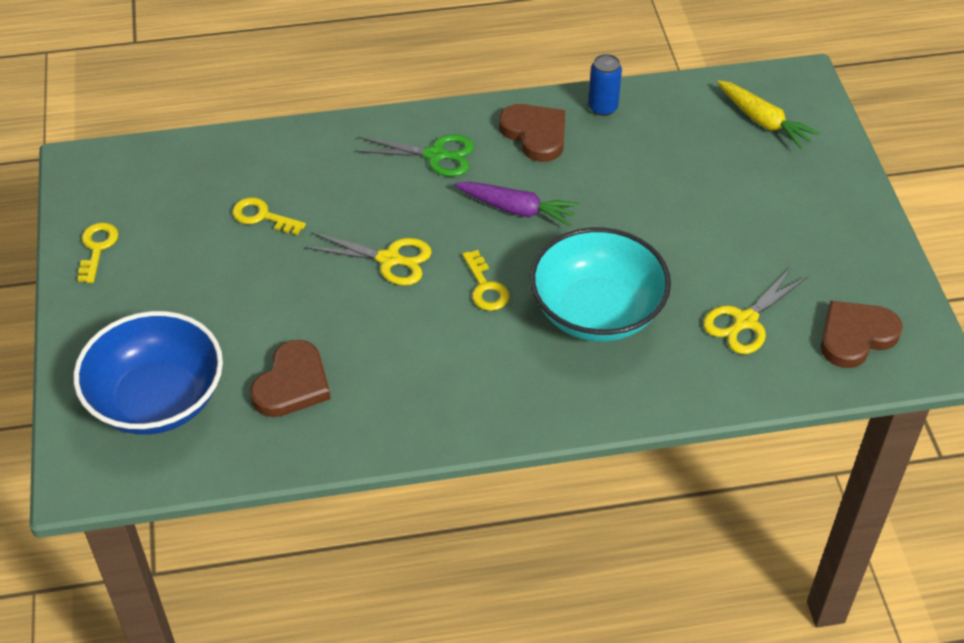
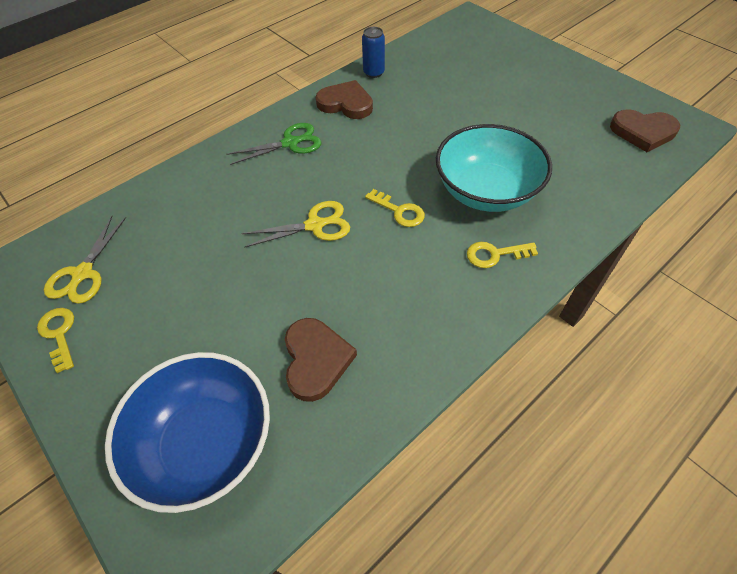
camera: 30 degrees left, 5 degrees up
yellow key [232,197,306,235] -> yellow key moved to [467,242,538,268]
purple carrot [454,182,579,226] -> none
yellow scissors [703,267,808,354] -> yellow scissors moved to [44,216,127,304]
yellow carrot [717,80,820,149] -> none
brown heart [821,301,903,368] -> brown heart turned 105 degrees counterclockwise [610,109,680,152]

